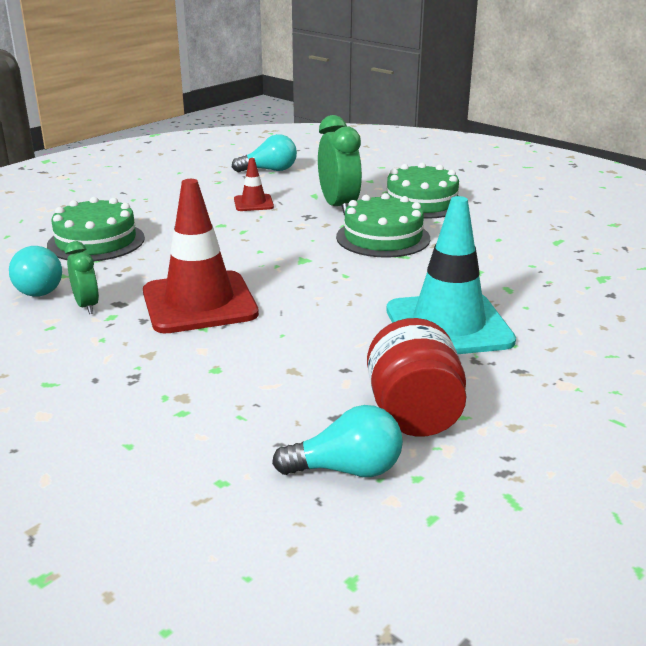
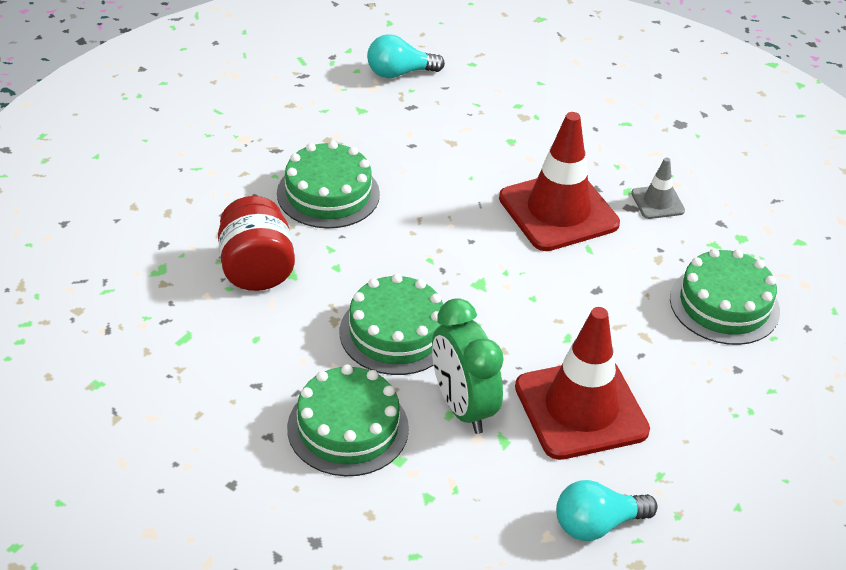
camera: 170 degrees right, 15 degrees up
turquoise light bulb [9,246,62,297] -> none
green clock [65,241,99,314] -> grey traffic cone [631,158,685,219]
red traffic cone [234,158,274,211] -> red traffic cone [515,307,650,460], size x2.13
red jar [367,318,466,437] -> red jar moved to [218,196,295,291]
turquoise traffic cone [386,196,516,354] -> green cake [277,141,380,228]

